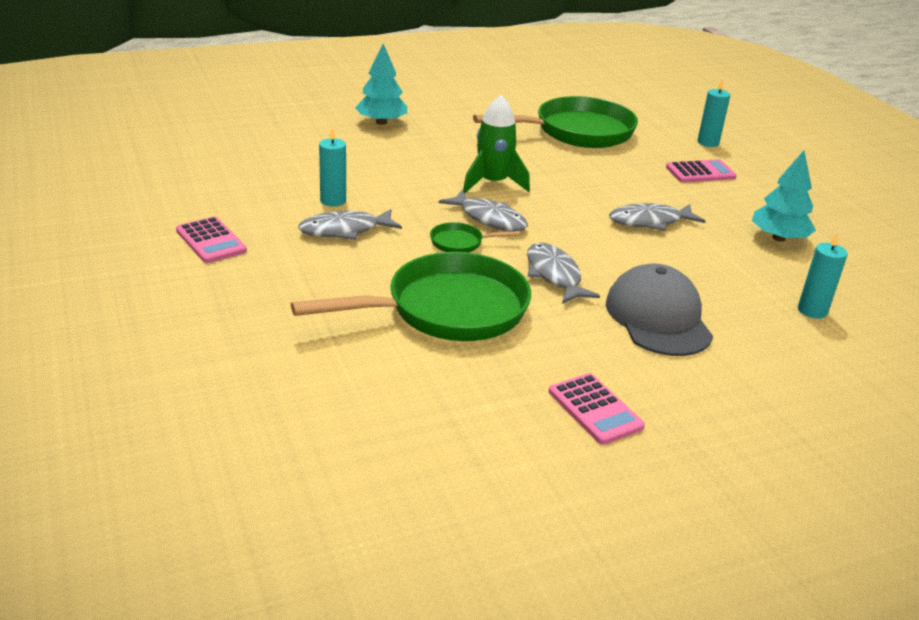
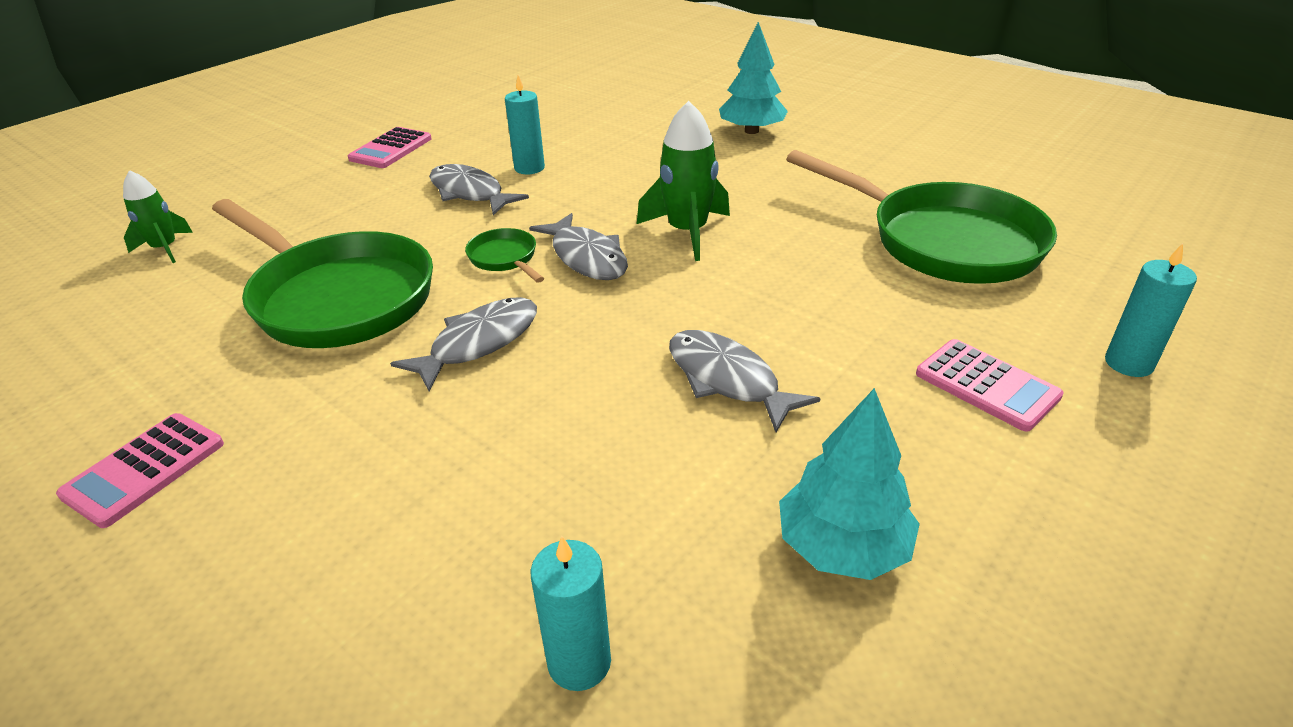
camera: 65 degrees right, 5 degrees up
grey fish [439,190,528,231] -> grey fish turned 45 degrees counterclockwise [529,213,628,280]
grey cap [606,264,713,356] -> none
none -> green rocket [123,170,193,263]

